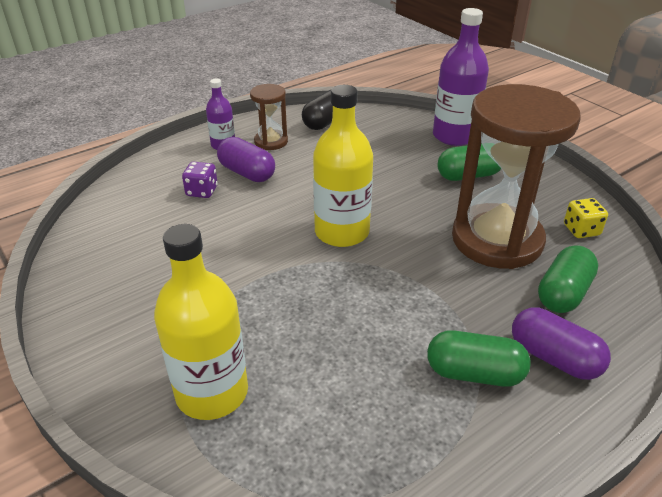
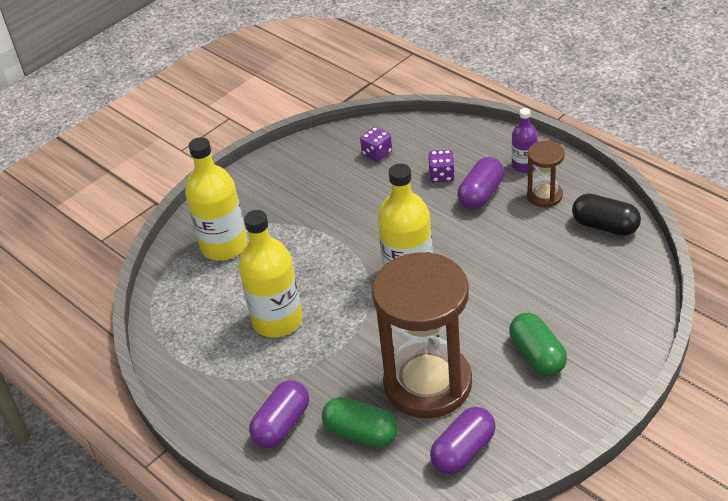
camera: 85 degrees right, 5 degrees up
green capsule [427,330,531,387] -> none
purple bottle [433,8,489,146] -> none
yellow dice [564,198,608,238] -> purple capsule [430,407,496,474]
none -> yellow bottle [238,210,302,338]
none -> purple dice [360,127,392,162]

